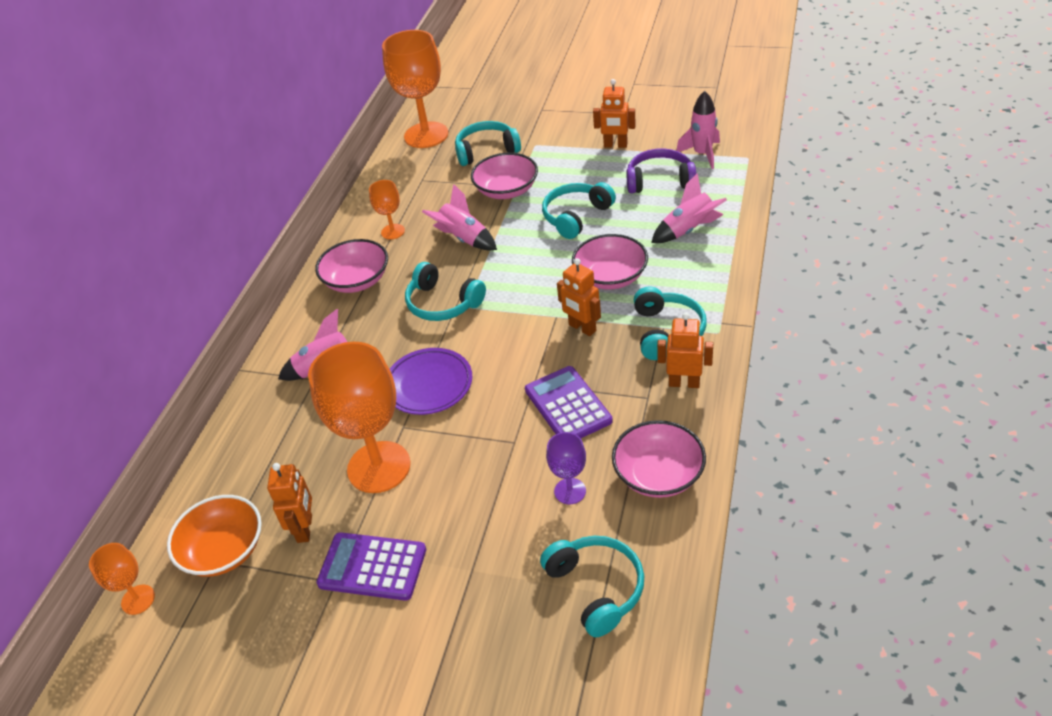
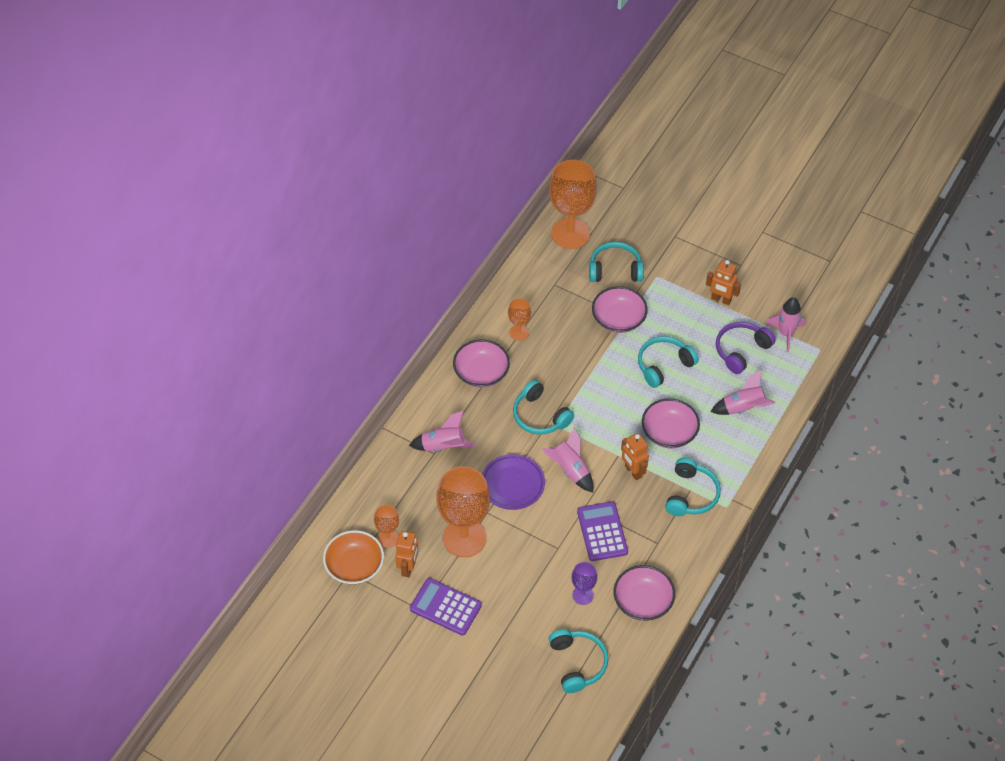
camera: 10 degrees right, 10 degrees up
orange goblet [89,543,155,615] -> orange goblet moved to [374,505,399,548]
pink rocket [422,184,497,250] -> pink rocket moved to [542,427,593,492]
purple headphones [626,149,696,194] -> purple headphones turned 60 degrees counterclockwise [716,322,776,374]
orange robot [657,313,713,388] -> none

